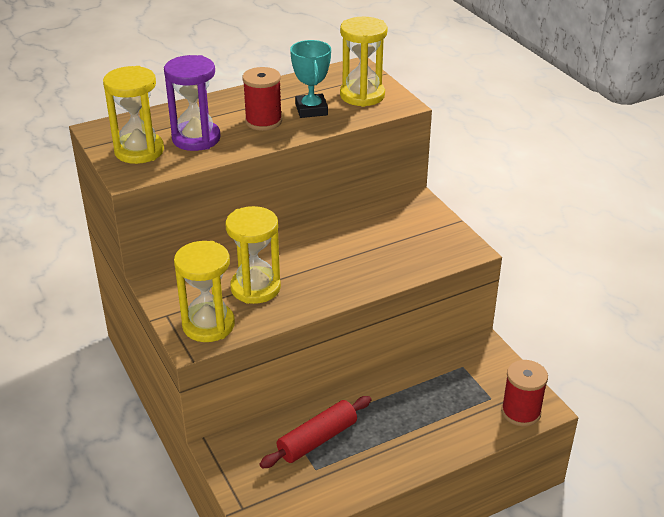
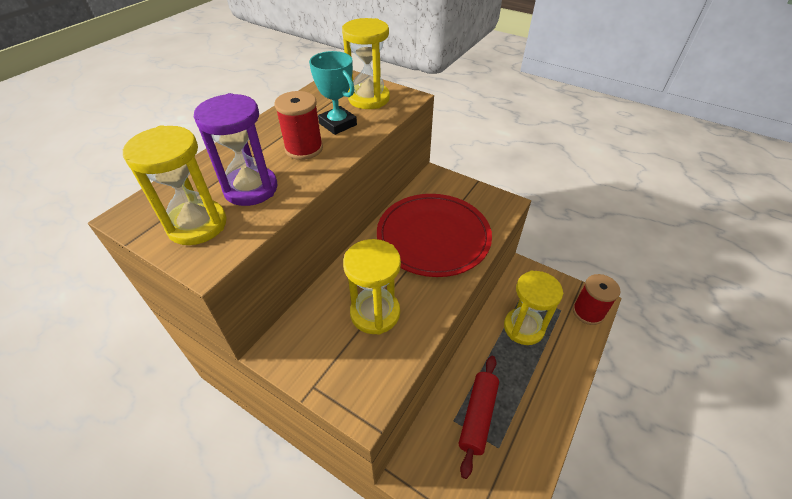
camera: 30 degrees left, 10 degrees up
yellow hourglass [174,241,235,342] -> yellow hourglass moved to [504,271,563,345]
none -> red plate [377,194,492,277]

